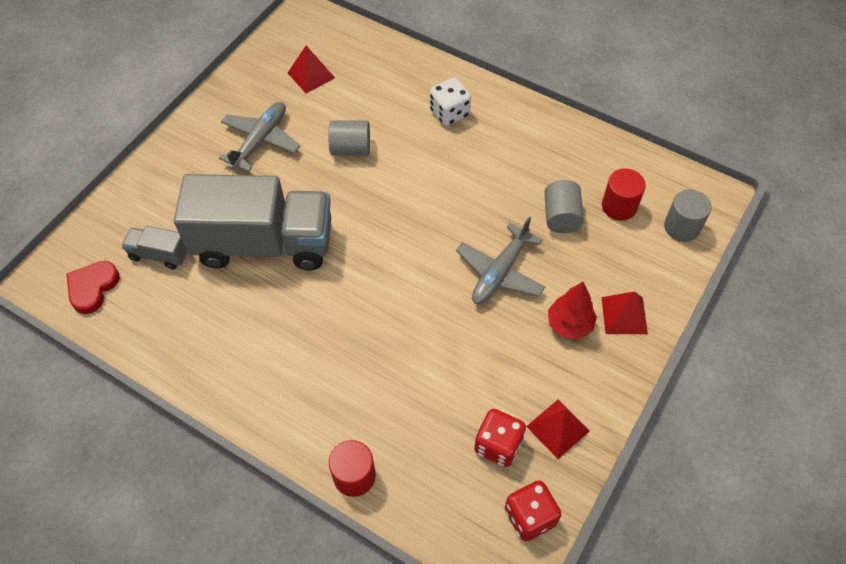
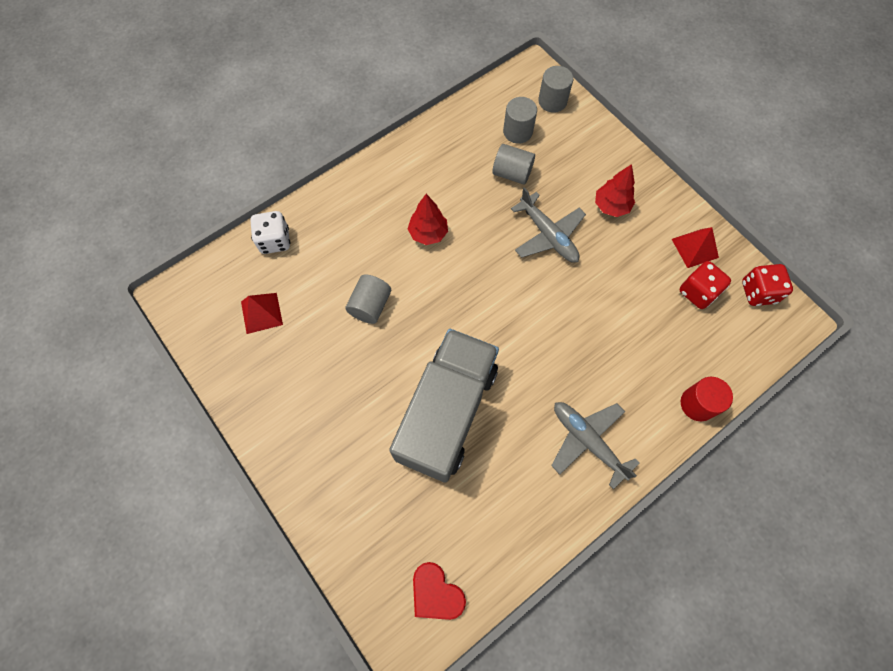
camera: 70 degrees left, 10 degrees up
grey truck [121,226,187,269] -> none
grey plane [219,102,300,172] -> grey plane moved to [551,402,640,489]
white dice [430,78,471,126] -> white dice moved to [250,211,290,254]
red pyramid [601,291,648,334] -> none
red cylinder [602,168,646,221] -> grey cylinder [503,97,537,144]
none -> red tree [408,194,448,245]

